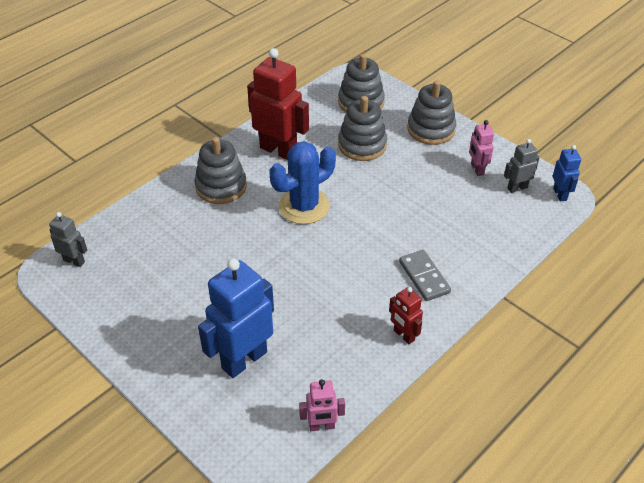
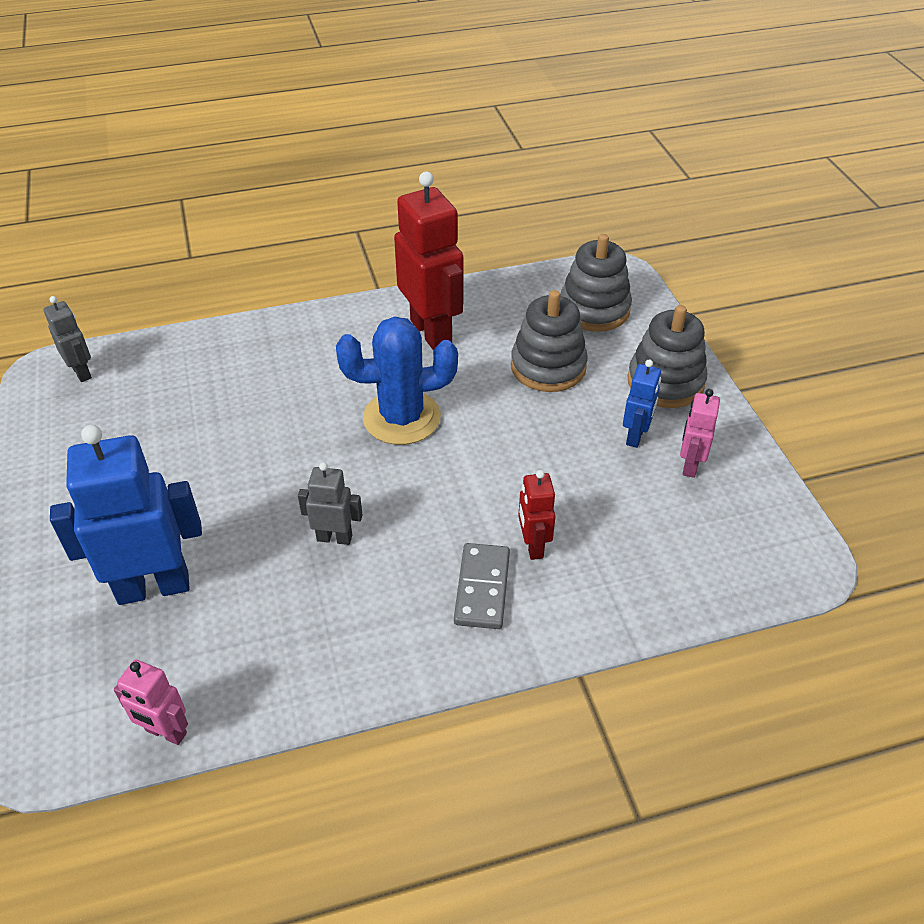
camera: 30 degrees right, 0 degrees up
grey stacking toy [194,137,247,204] -> none
red robot [389,287,423,344] -> red robot moved to [518,470,556,560]
grey robot [504,139,539,193] -> grey robot moved to [298,462,363,545]
blue robot [553,145,581,202] -> blue robot moved to [623,359,661,448]

